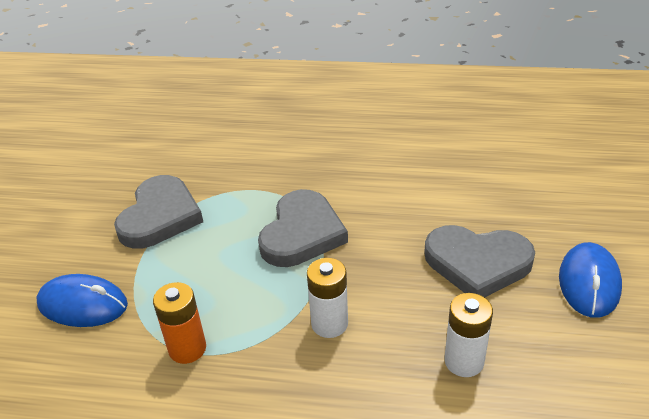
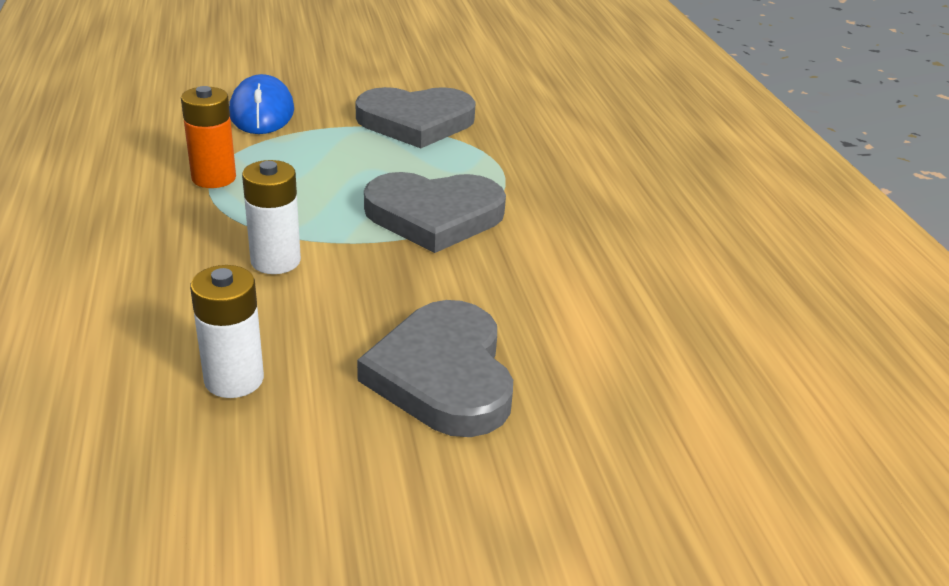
camera: 65 degrees right, 5 degrees down
blue mouse [559,242,622,318] -> none

